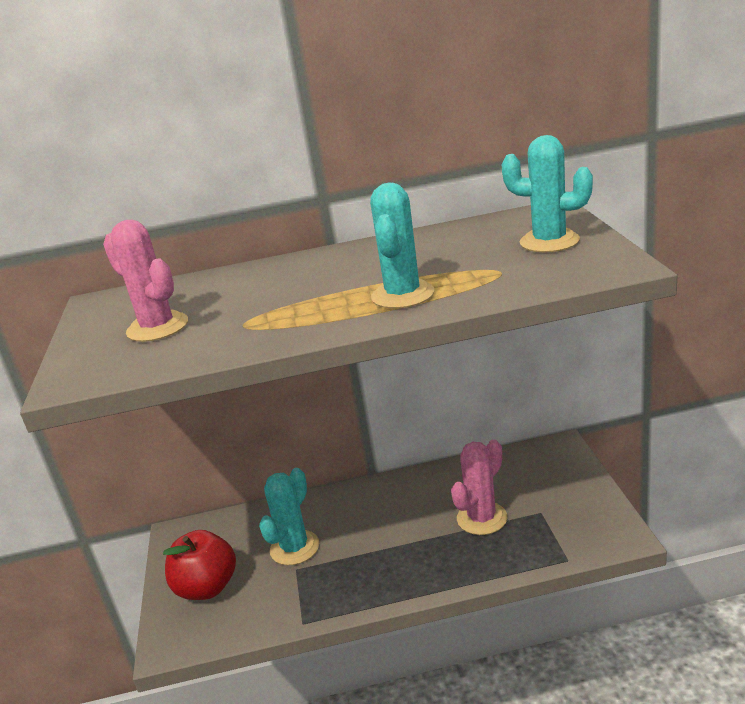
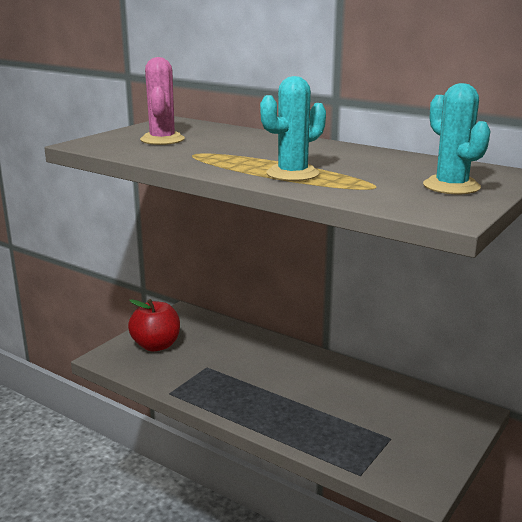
camera: 40 degrees right, 5 degrees down
turquoise cactus [259,468,319,565] -> none
pink cactus [451,439,507,535] -> none

